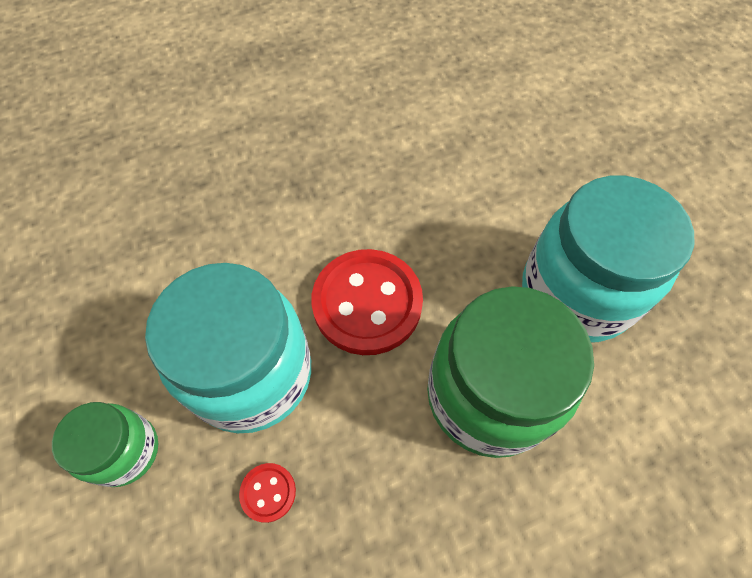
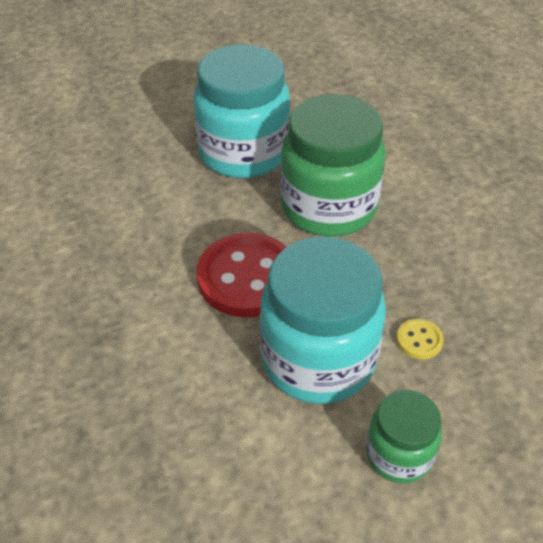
camera: 90 degrees left, 15 degrees down
red button [239,463,296,523] -> yellow button [397,319,443,359]

